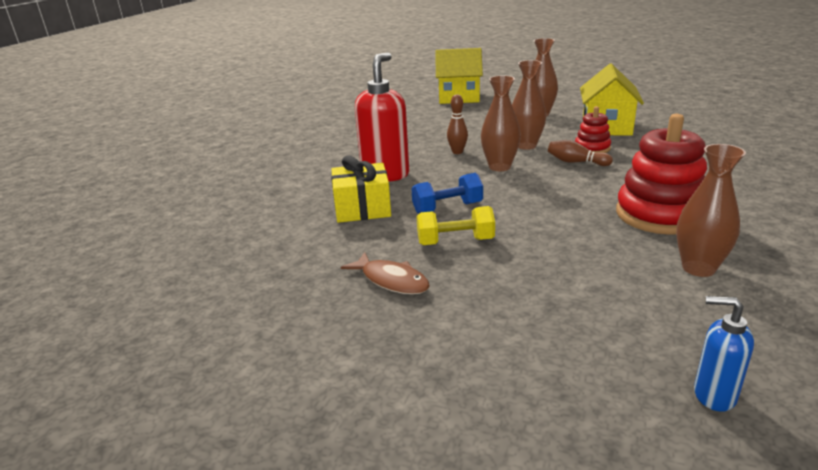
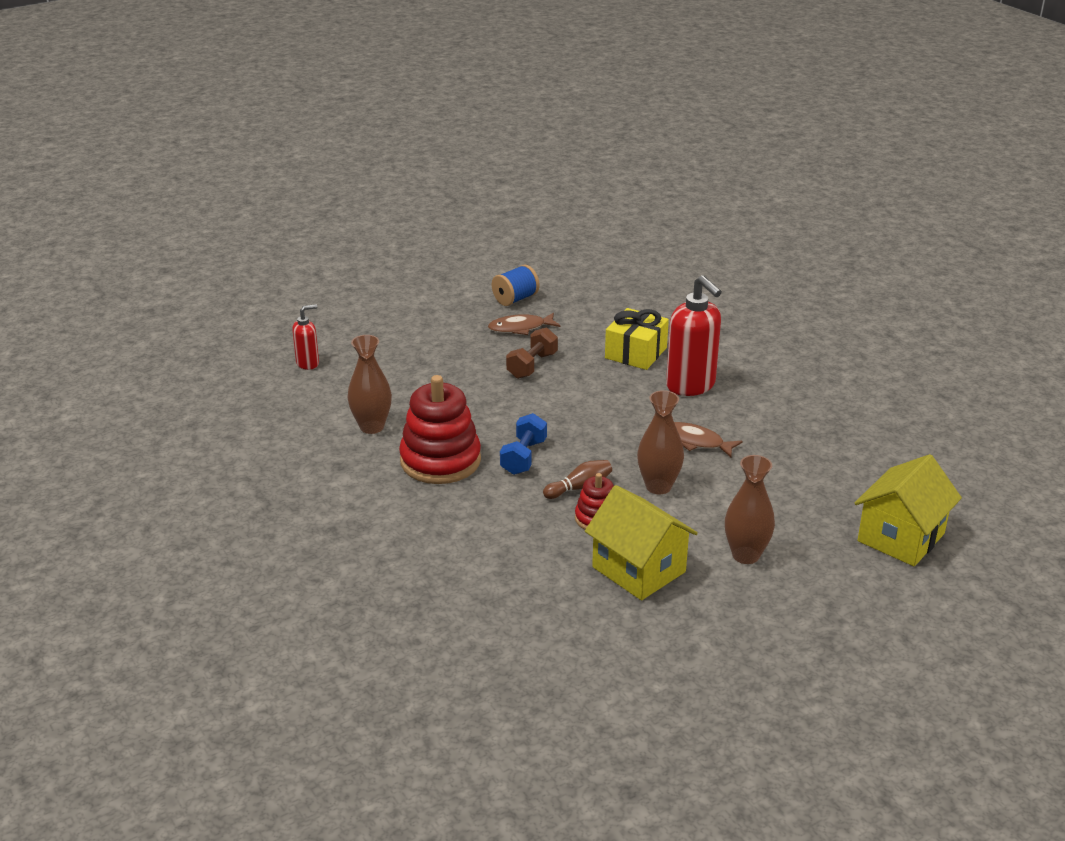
camera: 125 degrees right, 5 degrees up
blue dumbbell [411,173,483,214] -> blue dumbbell moved to [500,413,547,475]
yellow dumbbell [416,206,495,245] -> brown dumbbell [506,327,558,379]
brown bowling pin [447,94,468,154] -> brown fish [674,422,743,457]
brown vase [481,76,521,171] -> none
blue soap dispenser [694,296,754,412] -> red soap dispenser [292,304,319,370]
none -> blue spool [492,264,539,306]

